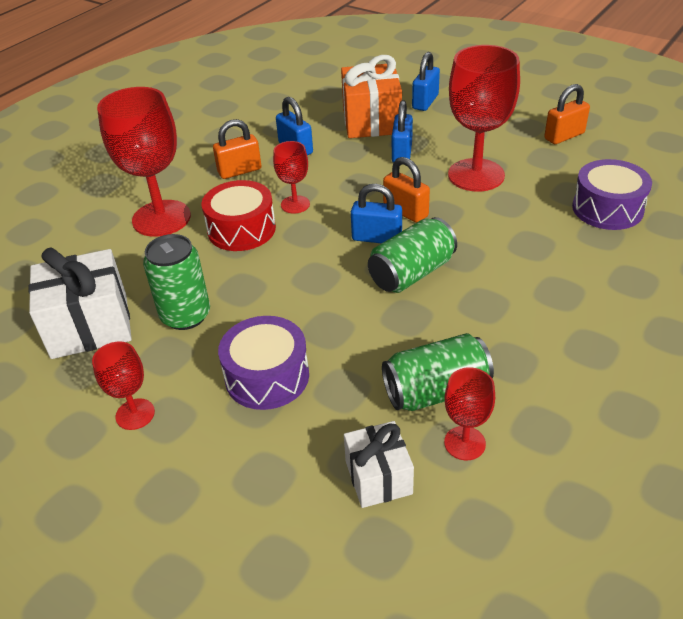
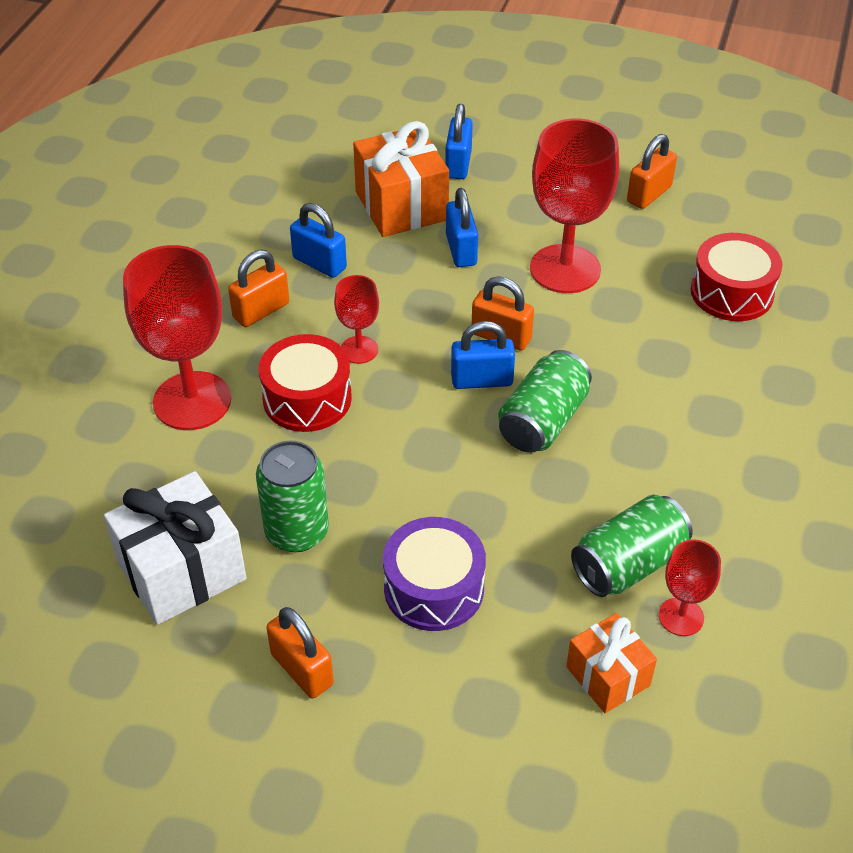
camera: 20 degrees left, 5 degrees up
red goblet [92,341,155,430] -> orange padlock [266,607,334,698]
white gift [344,421,414,508] -> orange gift [566,613,657,713]
purple drum [572,159,652,230] -> red drum [691,233,782,321]

